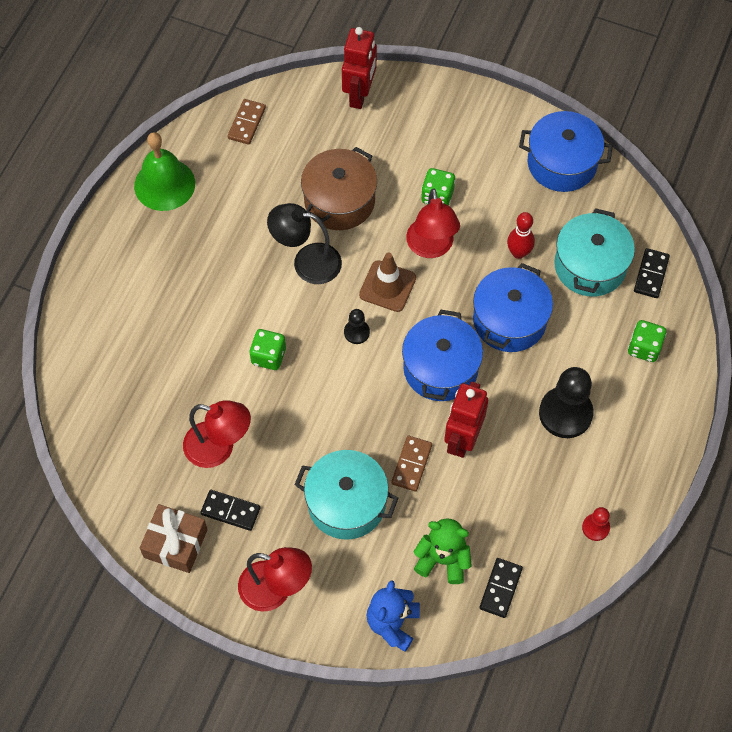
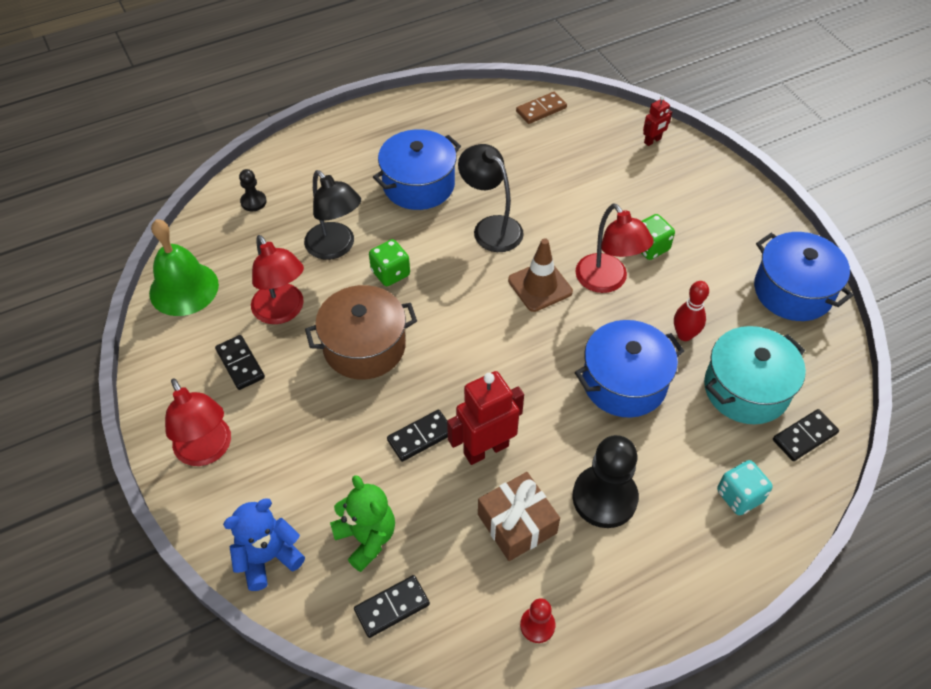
camera: 40 degrees right, 10 degrees down
green bell [134,132,195,211] -> green bell moved to [149,219,219,316]
brown gift [140,504,208,573] -> brown gift moved to [478,472,560,561]
turquoise pot [295,450,398,540] -> none
brown pot [301,147,377,230] -> brown pot moved to [305,285,417,379]
red robot [342,27,377,109] -> red robot [643,96,672,146], size x0.53
black pawn [344,309,370,344] -> black pawn moved to [239,169,267,212]
brown domino [391,436,432,492] -> black domino [387,410,448,462]
blue pot [402,309,483,401] -> blue pot moved to [373,129,461,210]
red lamp [406,188,460,258] -> red lamp turned 60 degrees counterclockwise [575,204,654,293]
green dice [628,320,666,362] -> turquoise dice [717,460,773,515]
none -> black lamp [304,170,361,260]

